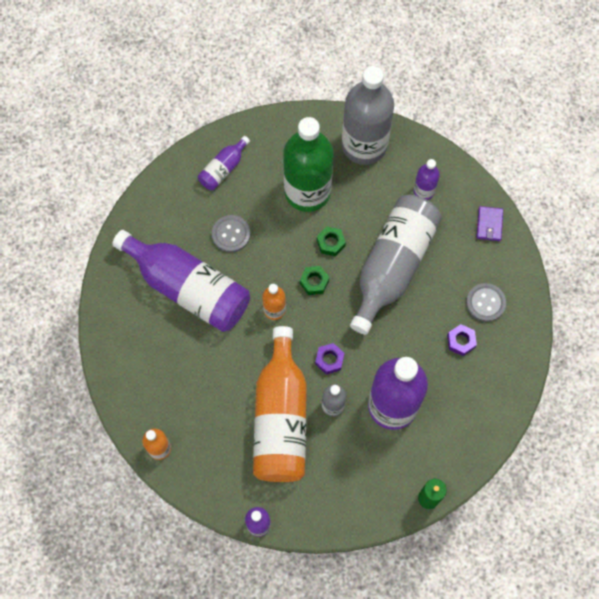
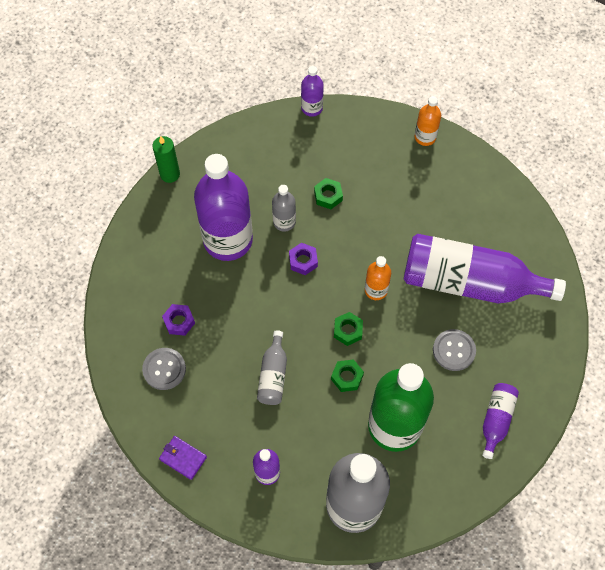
camera: 160 degrees right, 5 degrees down
orange bottle [253,326,307,482] -> green nut [314,178,343,209]
grey bottle [350,195,442,335] -> grey bottle [257,330,287,405], size x0.46
purple wallet [477,206,503,241] -> purple wallet turned 45 degrees counterclockwise [159,436,207,480]

